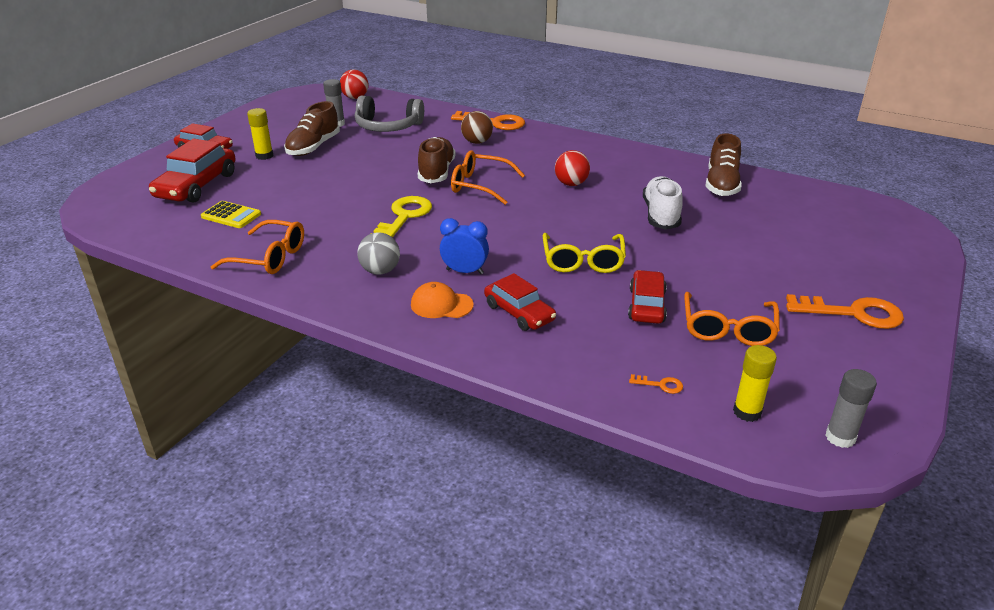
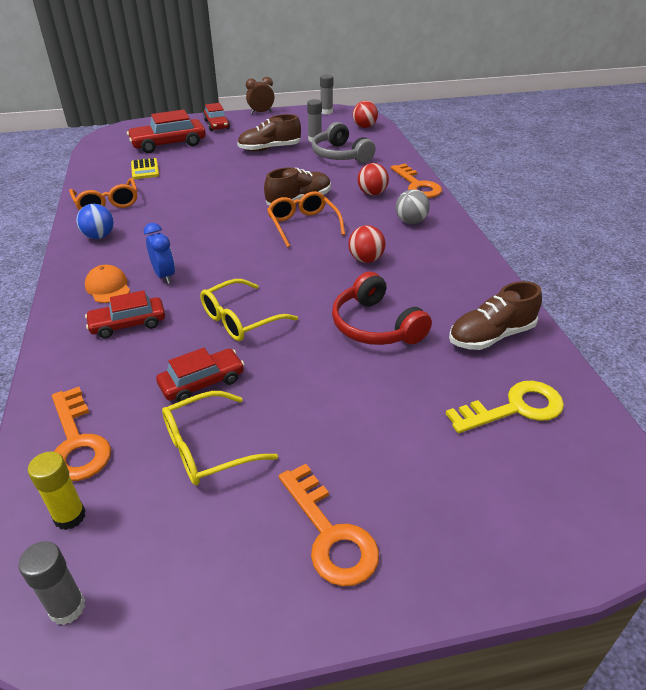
camera: 50 degrees right, 5 degrees up
yellow glue stick [247,108,274,160] -> none
grey ball [357,232,400,275] -> grey ball moved to [396,189,430,224]
yellow key [370,196,432,238] -> yellow key moved to [446,381,564,433]
brown ball [461,111,493,144] -> red ball [358,163,389,195]
red car [484,273,556,331] -> red car turned 60 degrees clockwise [85,290,165,338]
orange key [629,374,683,394] -> orange key [52,387,111,481], size x2.35
white shoe [643,176,683,230] -> red headphones [332,272,432,345]
orange glasses [684,292,780,346] -> yellow glasses [162,391,278,486]
none -> blue ball [76,204,114,239]
none -> brown clock [246,77,274,114]
none -> grey glue stick [320,74,333,114]

